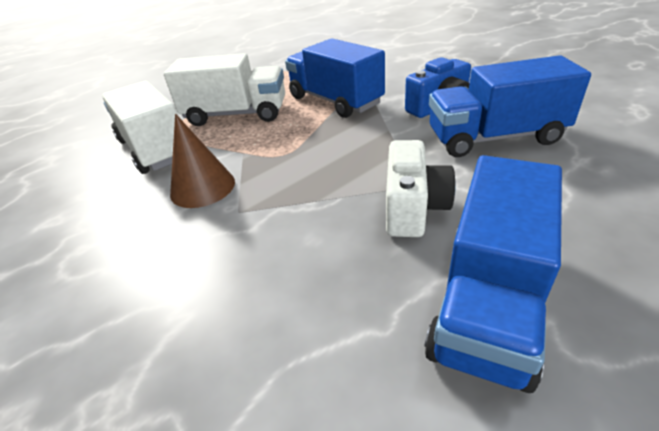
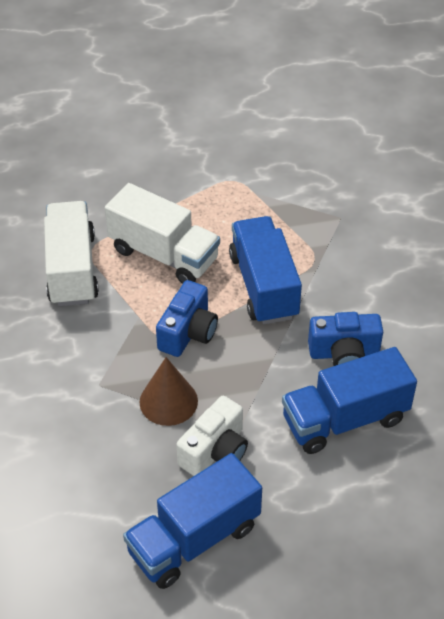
camera: 25 degrees right, 10 degrees up
brown cone [170,114,235,208] -> brown cone moved to [140,357,198,426]
blue truck [429,55,591,157] -> blue truck turned 45 degrees counterclockwise [282,347,417,454]
none -> blue camera [156,280,218,357]

